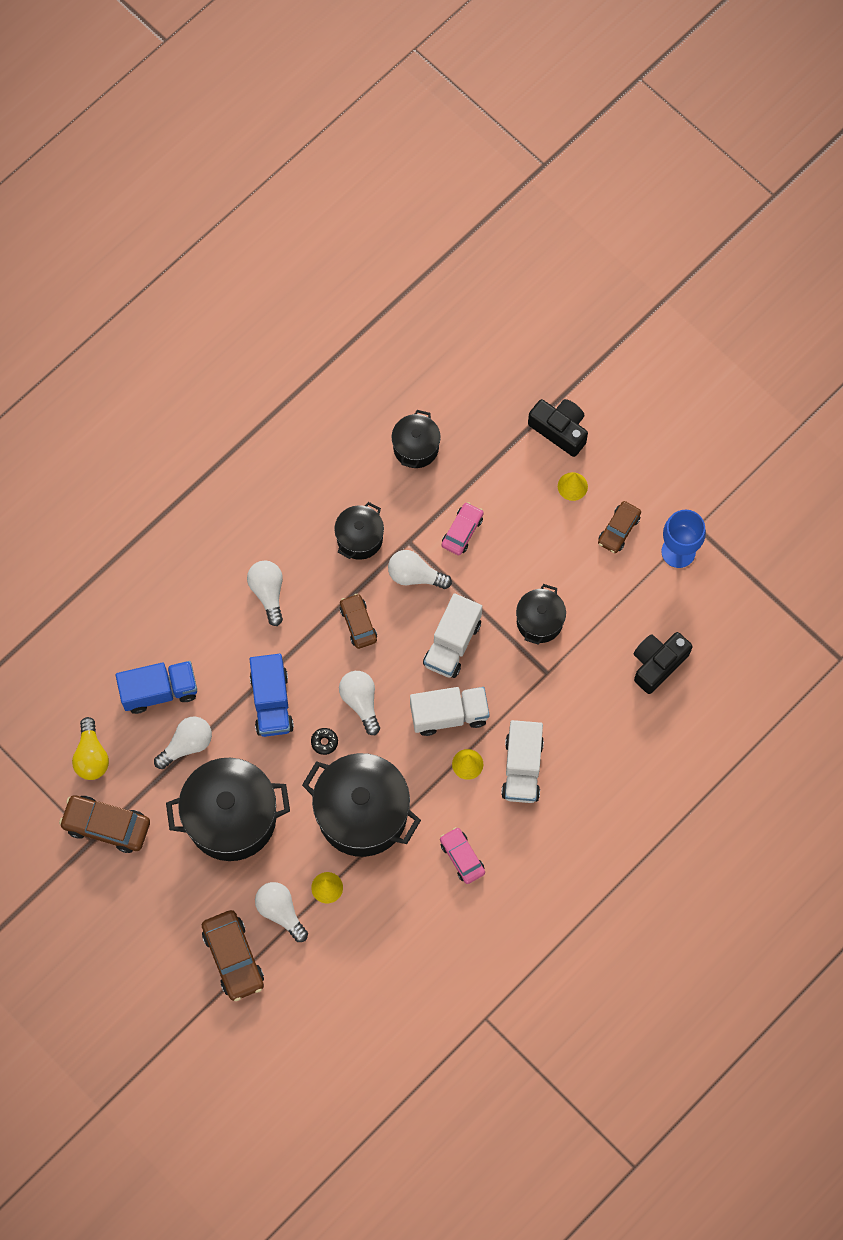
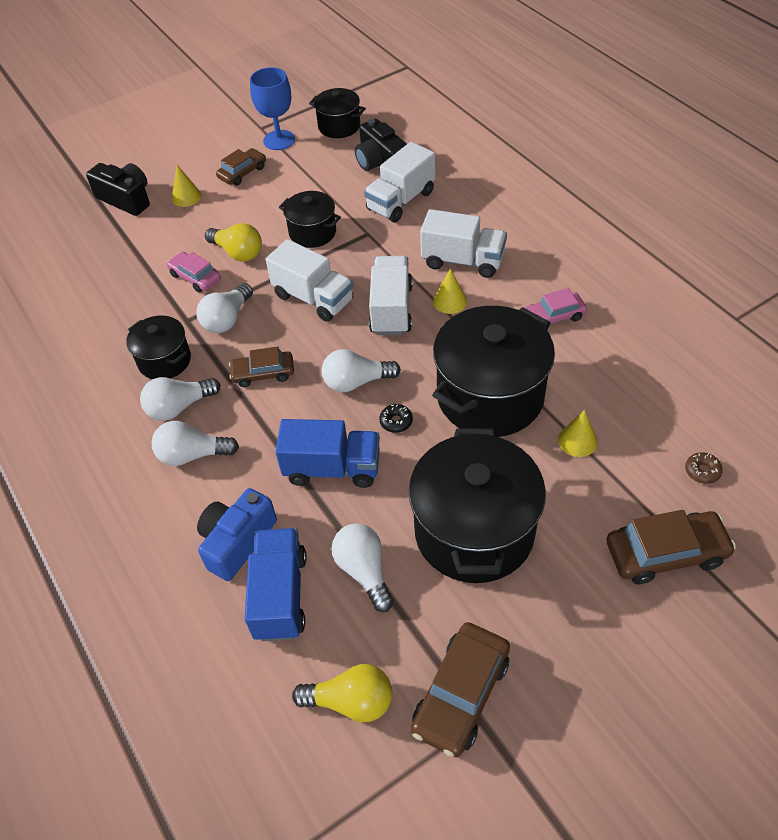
camera: 75 degrees left, 20 degrees down
white light bulb [255,882,308,942] -> white light bulb moved to [140,377,220,421]
black pot [392,410,441,468] -> black pot moved to [309,88,366,138]
black camera [528,399,588,457] -> black camera turned 75 degrees clockwise [86,163,150,216]
brown car [598,501,641,553] -> brown car turned 90 degrees counterclockwise [216,148,266,186]
none -> blue camera [197,488,277,581]
none -> yellow light bulb [205,223,262,262]
none -> white truck [364,142,435,222]
none -> brown donut [685,452,723,484]

